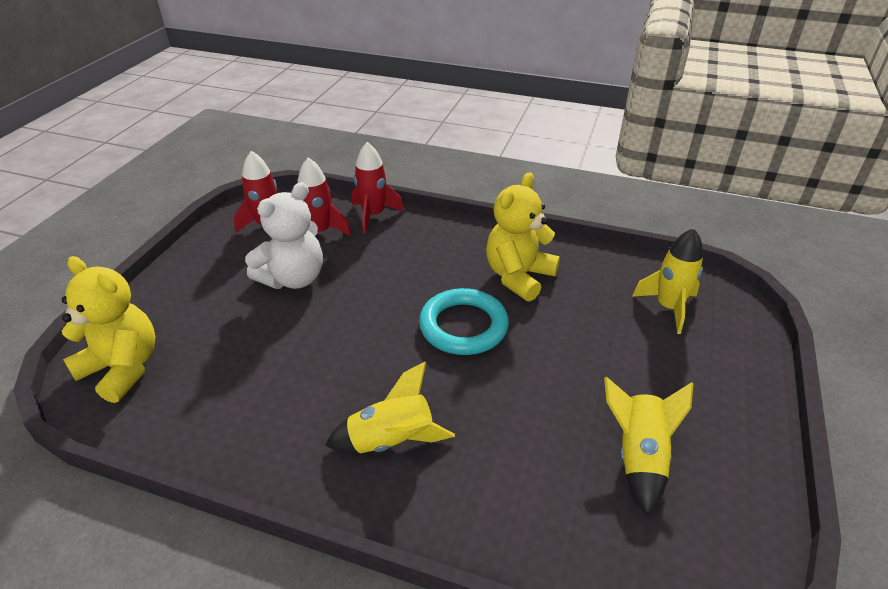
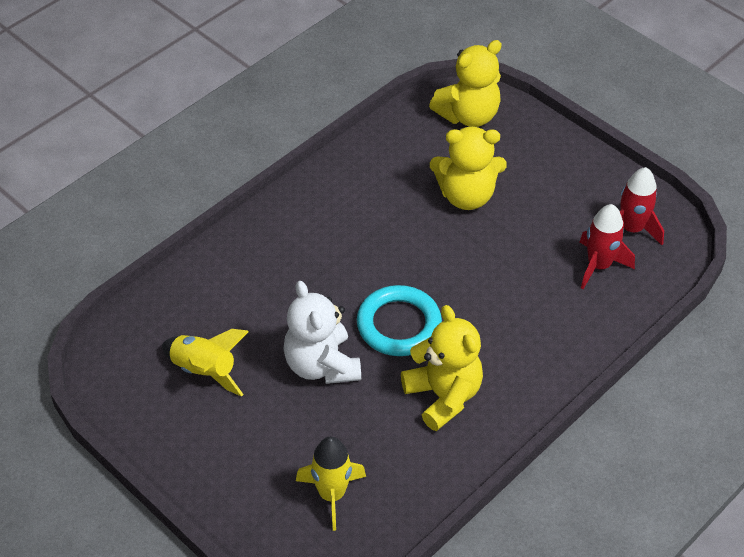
camera: 115 degrees right, 10 degrees up
white teddy bear [245,182,323,289] -> white teddy bear moved to [283,281,361,384]
yellow rocket [325,362,455,453] -> none
red rocket [352,142,404,234] -> none
none -> yellow teddy bear [430,127,507,210]

